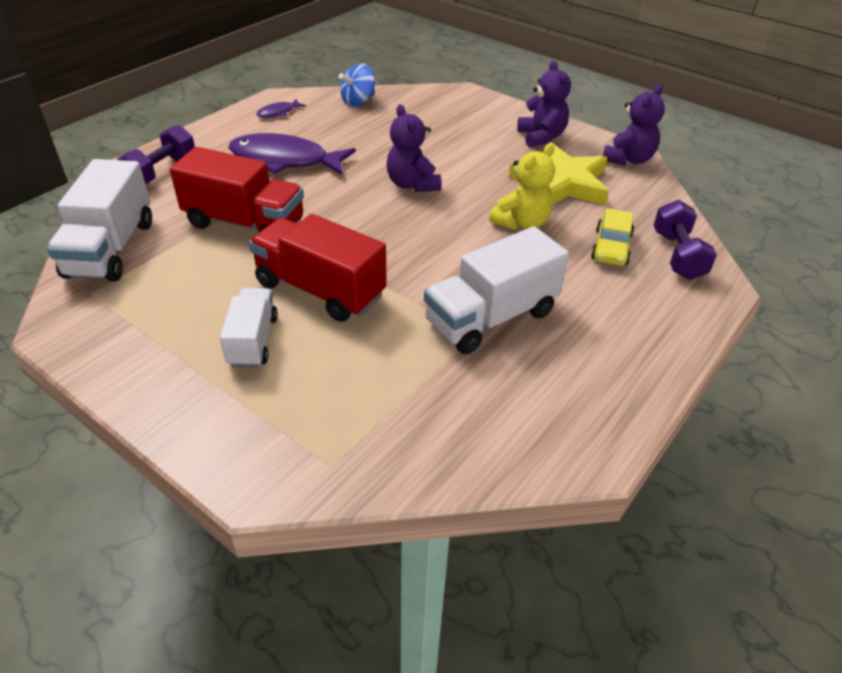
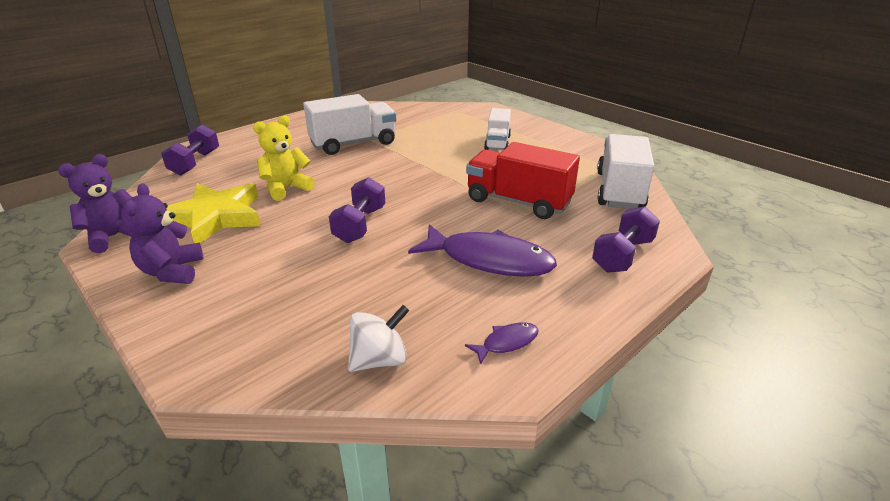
camera: 170 degrees left, 10 degrees down
red truck [249,214,387,322] -> none
blue spinning top [339,64,375,107] -> white spinning top [348,305,409,372]
purple teddy bear [386,104,441,192] -> purple dumbbell [329,177,385,243]
yellow car [591,208,634,266] -> none

